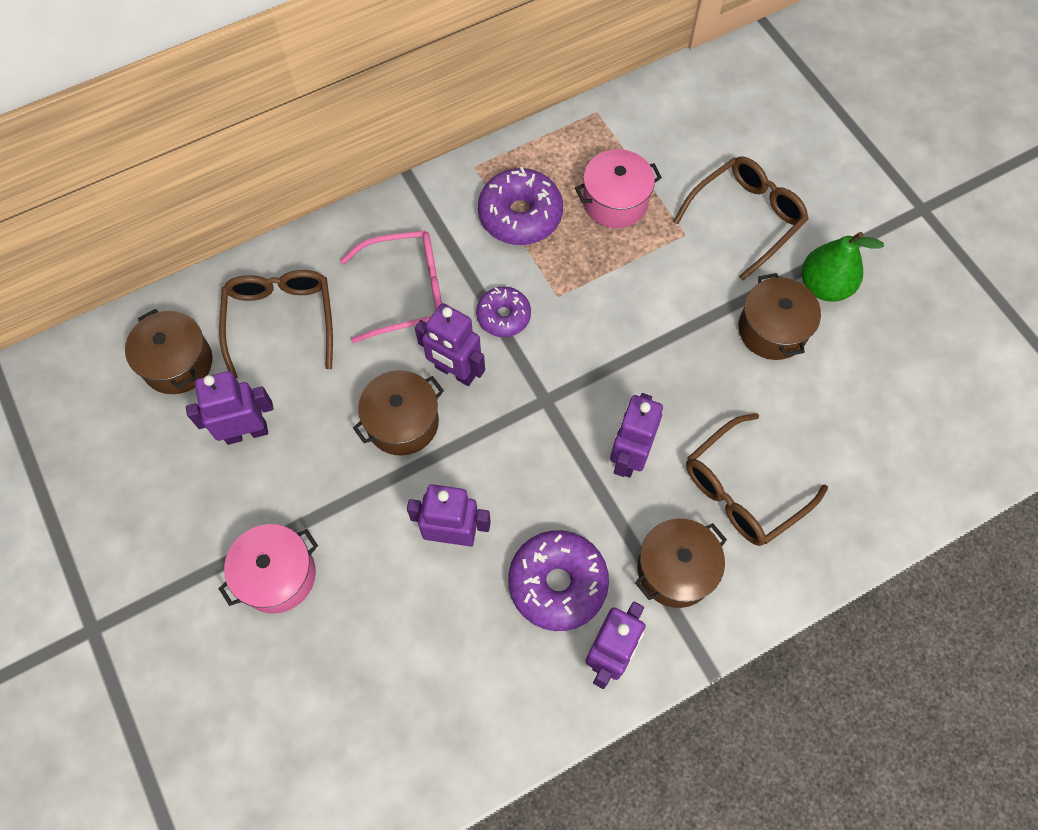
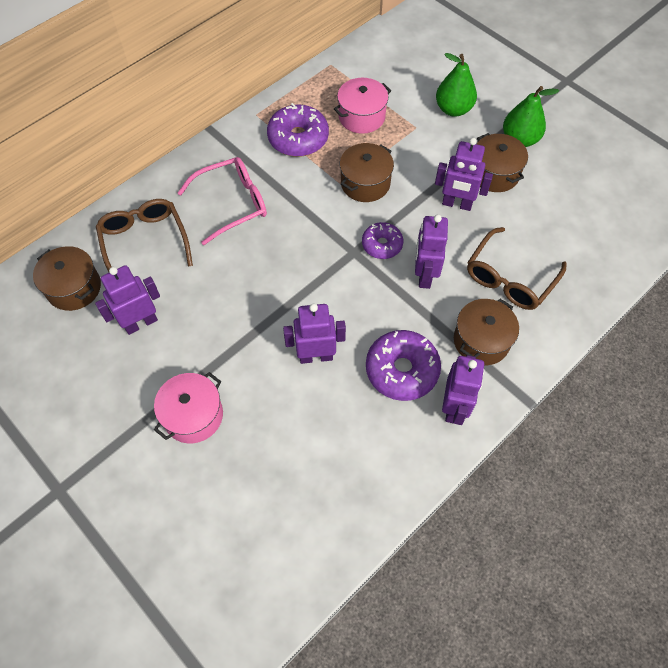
camera: 15 degrees left, 5 degrees down
brown pot [353,370,444,455] -> brown pot moved to [340,143,394,202]
purple robot [415,303,485,386] -> purple robot moved to [435,138,493,211]
purple donut [476,286,531,337] -> purple donut moved to [362,222,403,259]
brown glasses [673,156,809,281] -> green pear [436,53,477,117]

